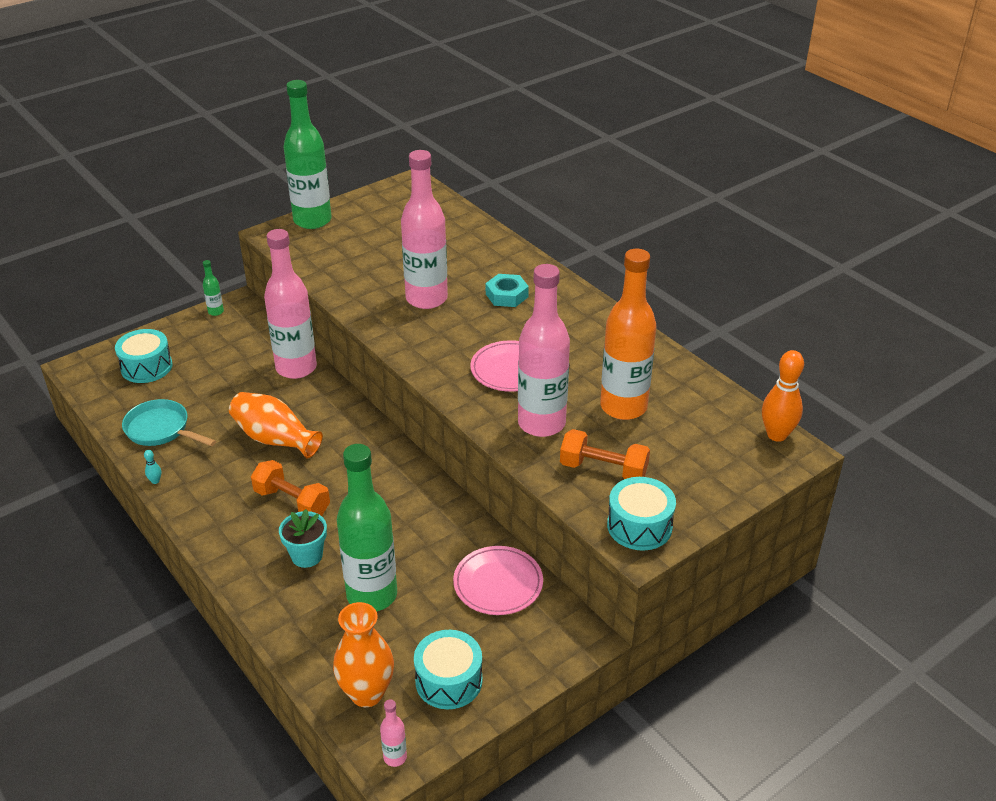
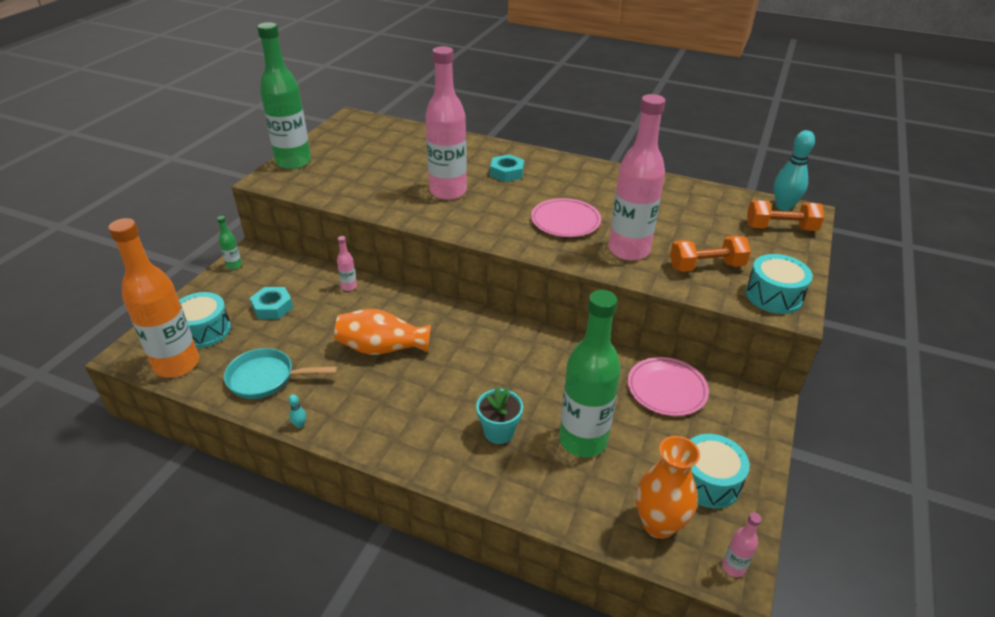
camera: 30 degrees left, 0 degrees up
orange dumbbell [251,460,330,516] -> orange dumbbell moved to [747,200,824,231]
pink bottle [264,229,317,379] -> pink bottle [337,236,357,291], size x0.40
orange bottle [600,249,656,420] -> orange bottle moved to [108,218,199,378]
orange bowling pin [762,350,804,442] -> turquoise bowling pin [774,130,815,211]
none -> turquoise nut [250,287,293,319]

